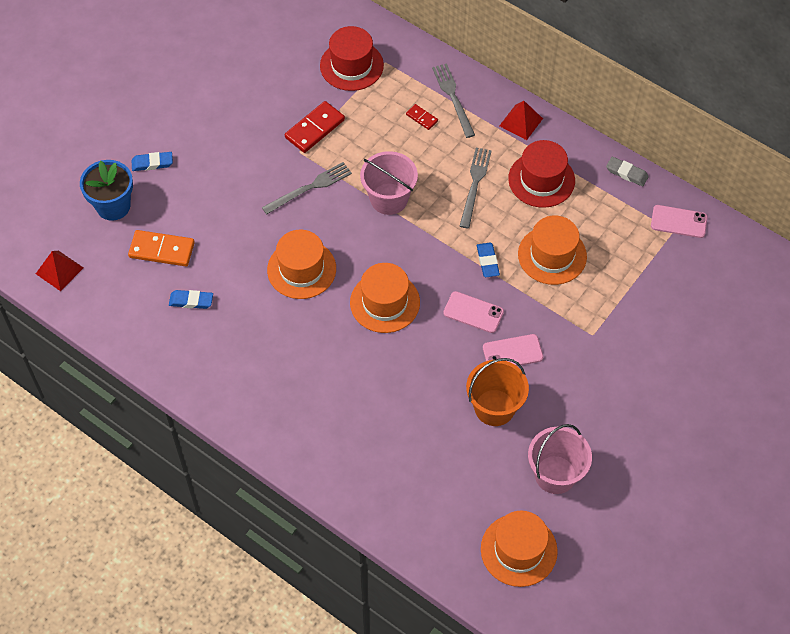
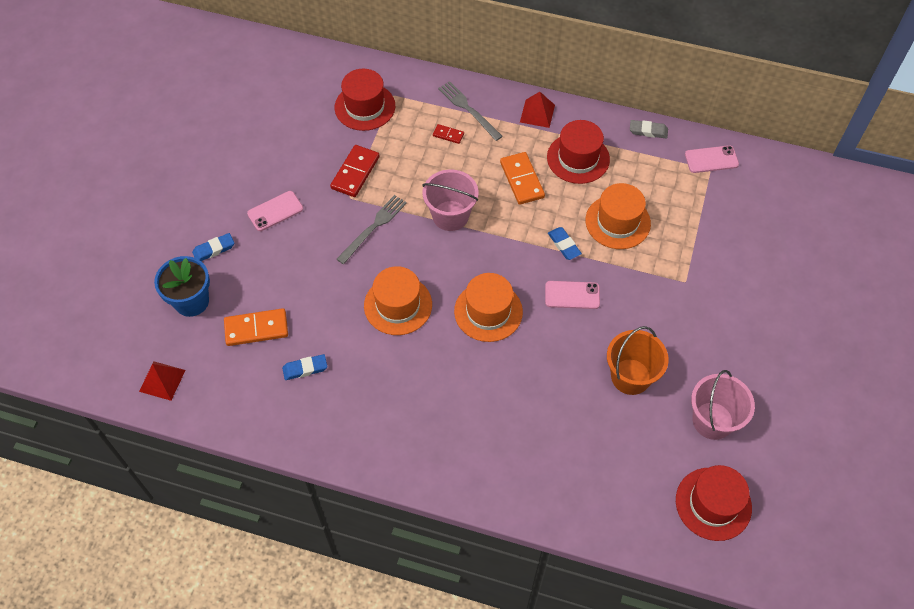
camera: 20 degrees left, 0 degrees up
grey fork [460,148,492,228] -> orange domino [500,152,545,205]
orange hat [481,511,558,587] -> red hat [676,465,752,541]
pink phone [483,334,543,366] -> pink phone moved to [247,191,303,231]

